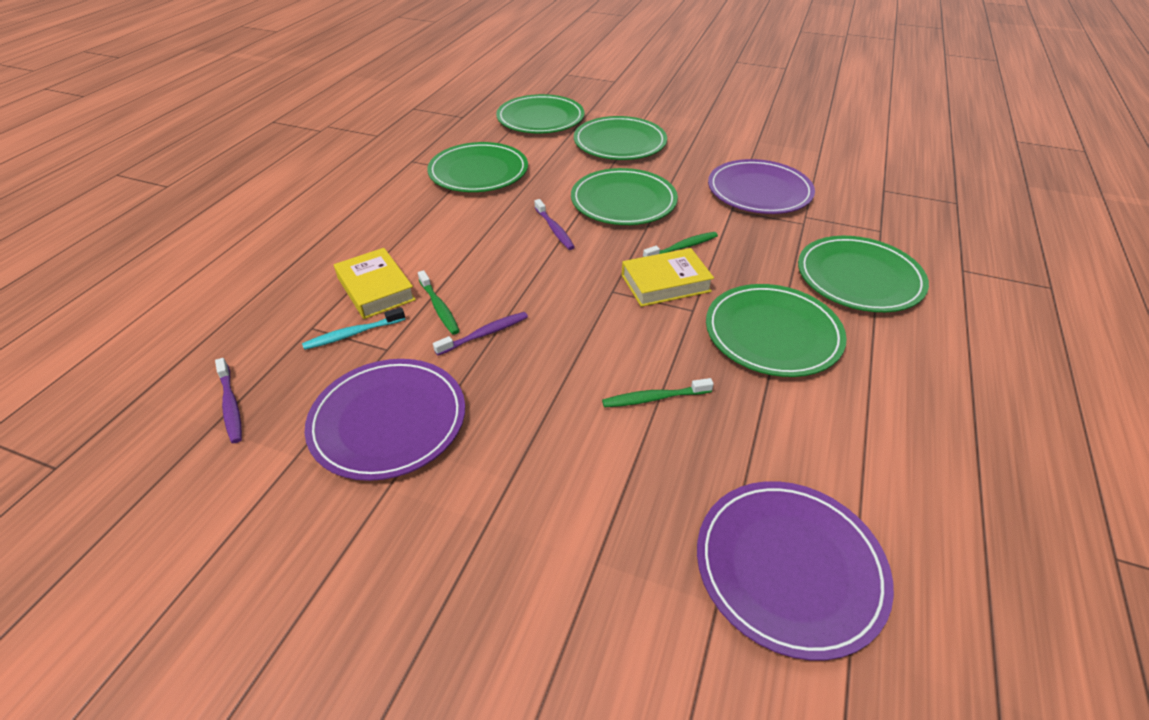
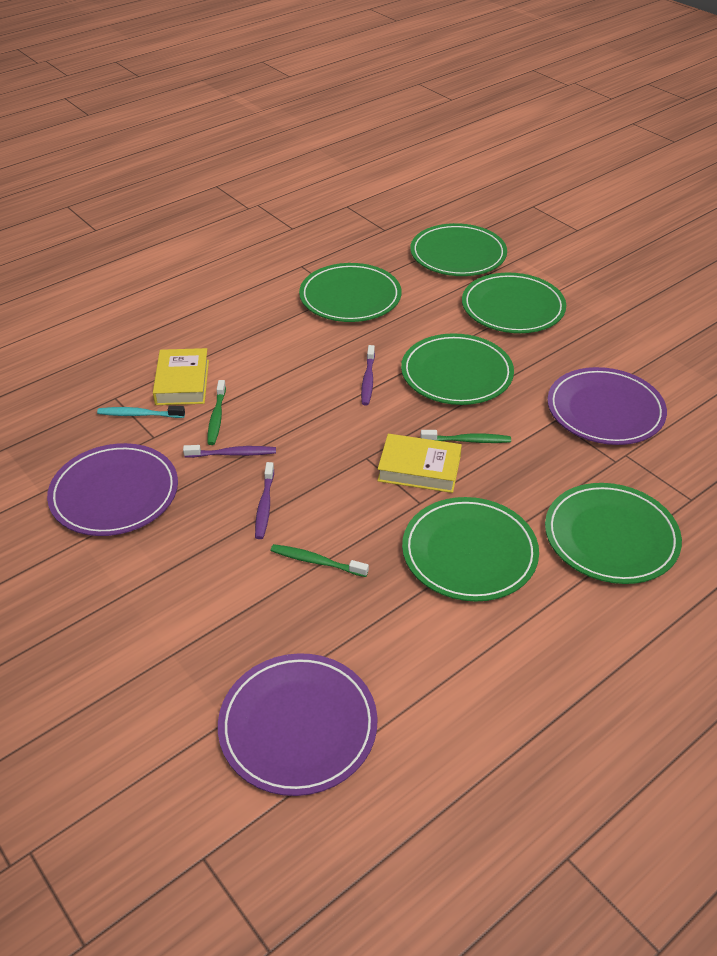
camera: 30 degrees right, 0 degrees up
purple toothbrush [215,358,242,443] -> purple toothbrush moved to [255,462,274,539]

